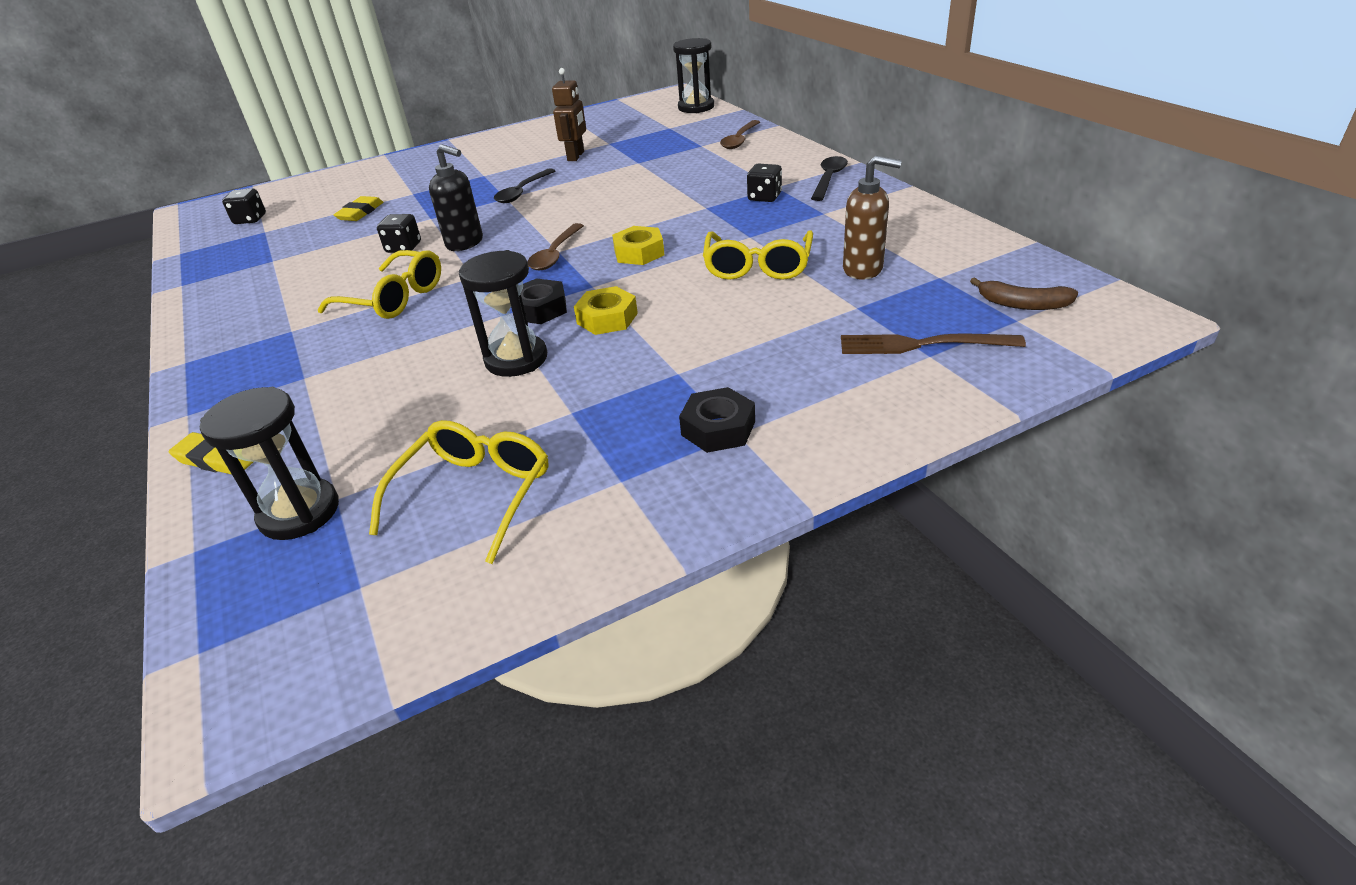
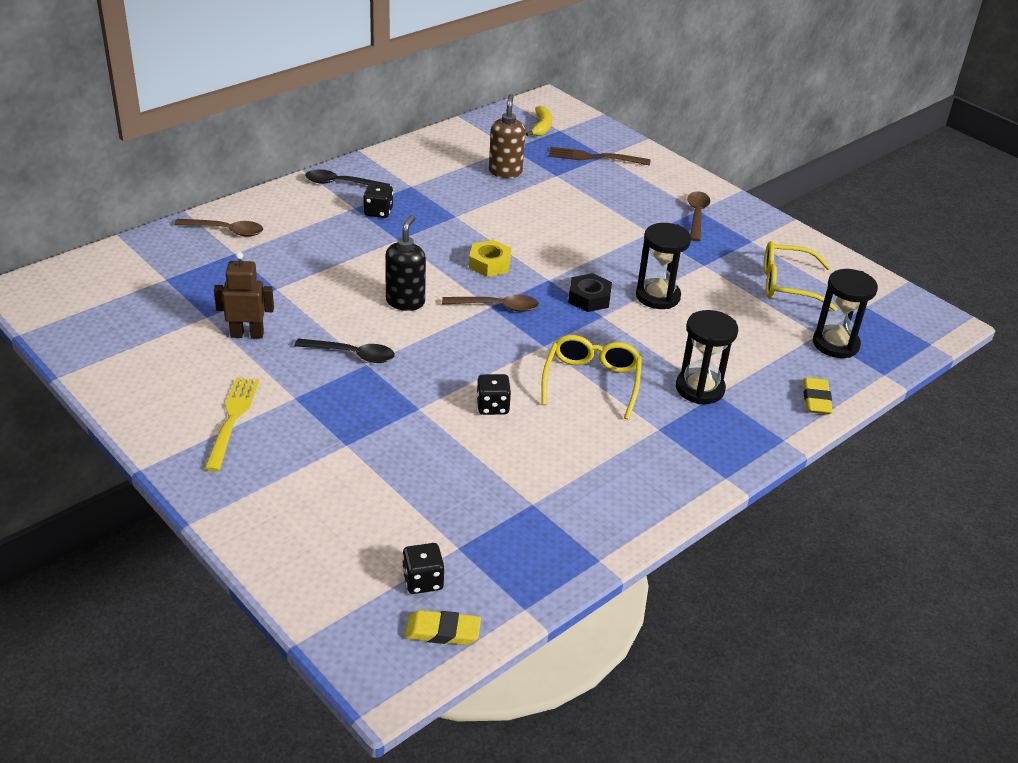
camera: 110 degrees left, 0 degrees up
yellow eraser [334,196,383,221] -> yellow eraser moved to [405,610,481,645]
black soap dispenser [429,144,483,251] -> black soap dispenser moved to [385,215,426,311]
yellow nut [574,286,638,335] -> none
black hourglass [673,38,714,113] -> black hourglass moved to [676,310,738,404]
black nut [679,387,755,453] -> brown spoon [687,191,711,241]
yellow glasses [703,231,813,280] -> none
brown fork [841,334,1026,354] -> brown fork turned 105 degrees clockwise [549,147,651,166]
brown banana [970,277,1078,310] -> yellow banana [526,106,552,136]
none -> yellow fork [204,377,259,471]

